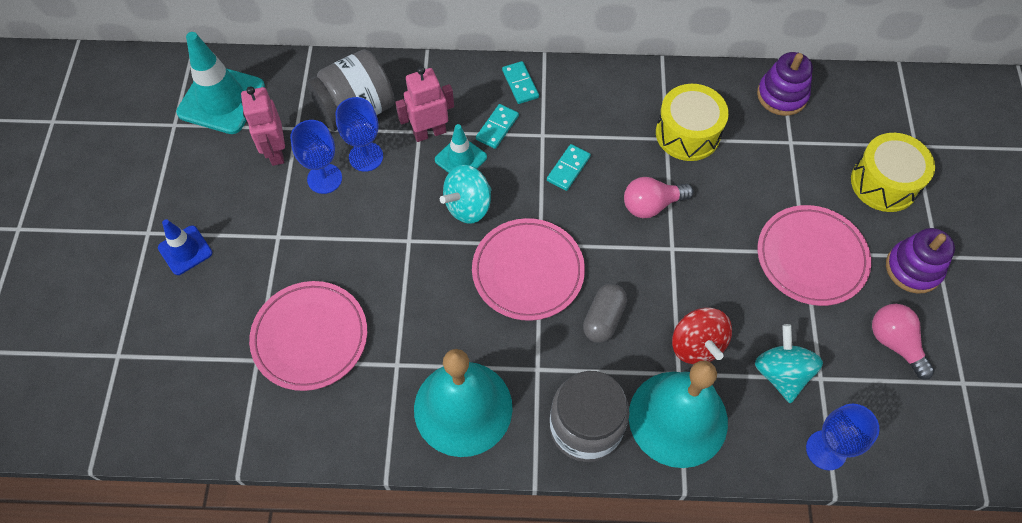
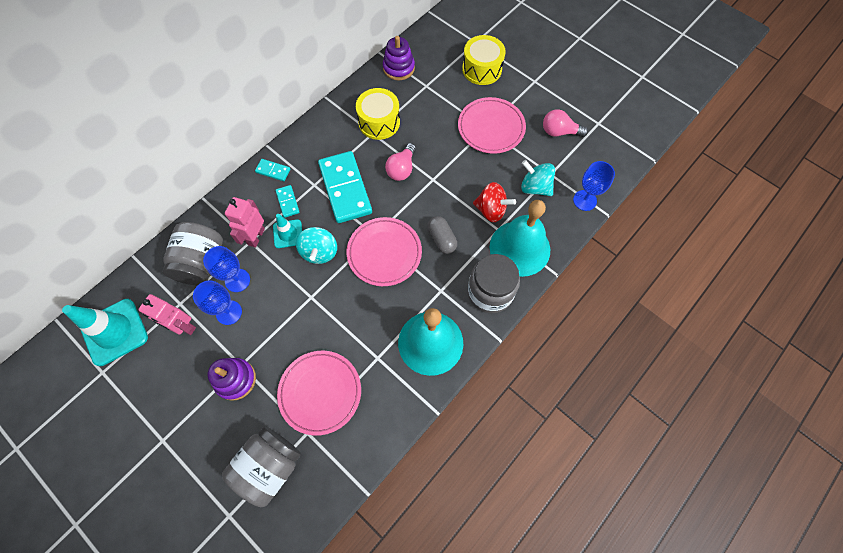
camera: 50 degrees left, 5 degrees up
blue traffic cone [158,219,212,275] -> none
turquoise domino [547,144,591,191] -> turquoise domino [318,151,372,223], size x2.25
purple stacking toy [886,228,955,294] -> purple stacking toy moved to [208,358,256,401]
none -> grey jar [222,426,301,507]

